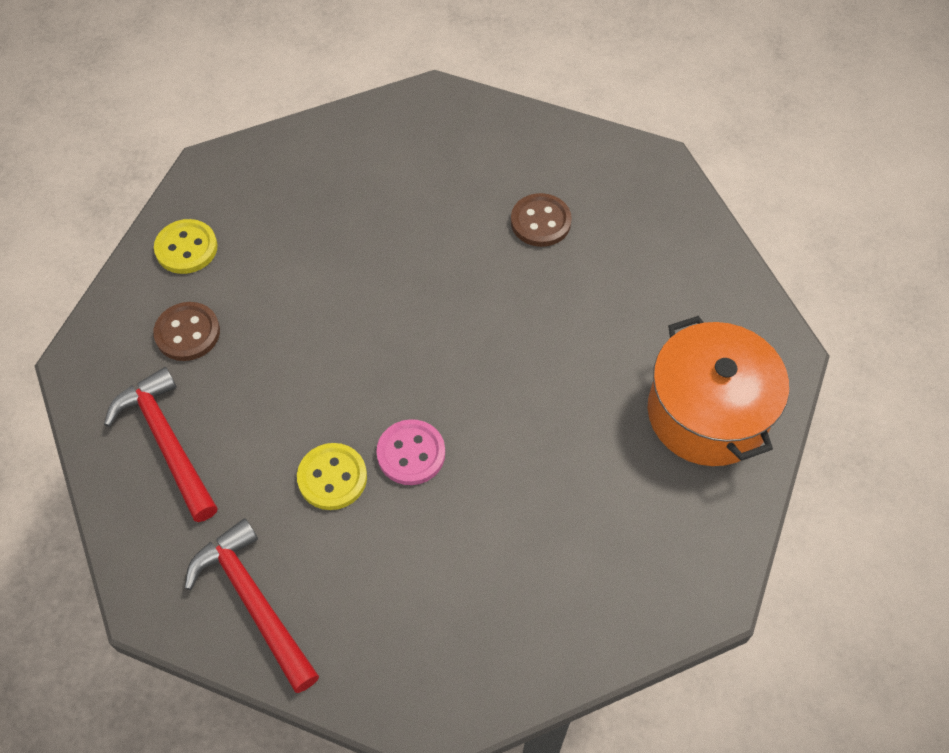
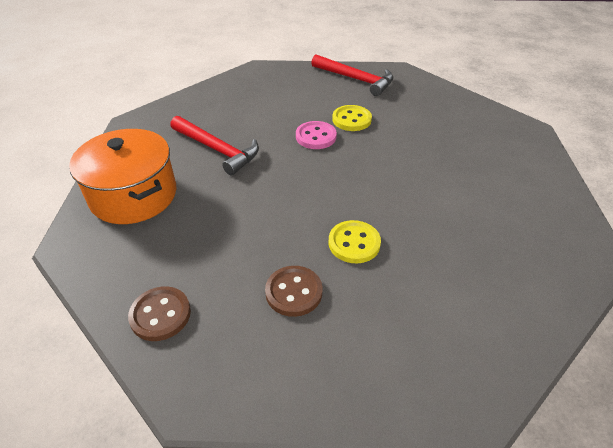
camera: 160 degrees right, 15 degrees down
red hammer [104,367,217,522] -> red hammer moved to [170,116,259,176]
brown button [153,302,220,361] -> brown button moved to [128,286,191,341]
yellow button [154,219,218,274] -> yellow button moved to [329,220,381,263]

